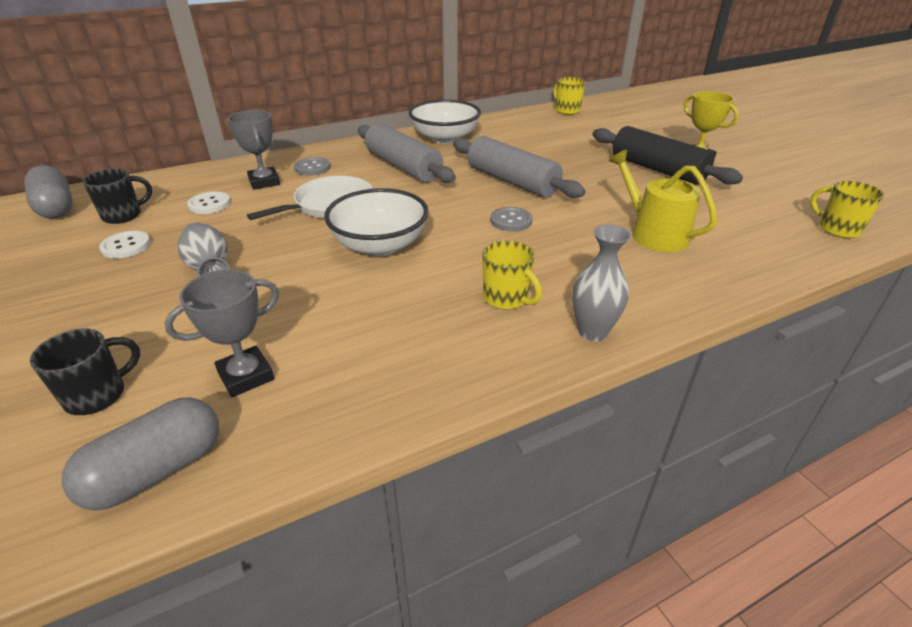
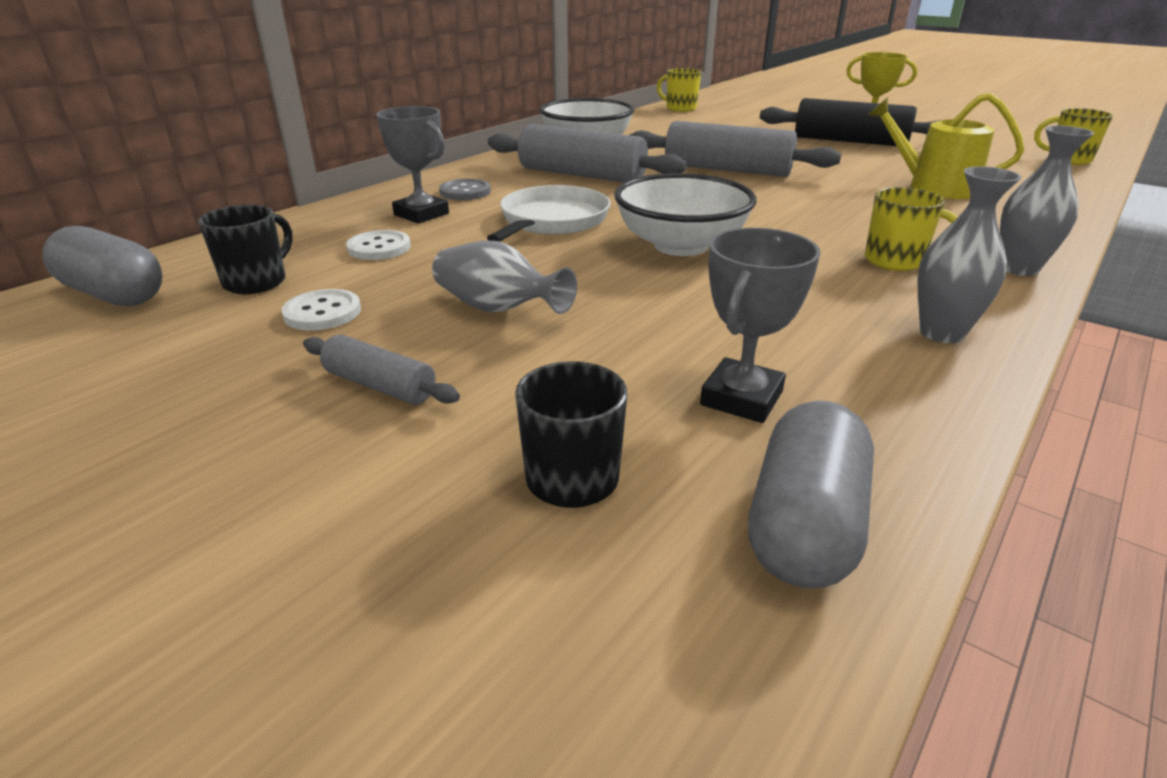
camera: 25 degrees left, 5 degrees down
grey button [490,207,533,232] -> none
none -> grey rolling pin [303,334,460,405]
none -> grey vase [918,166,1022,343]

